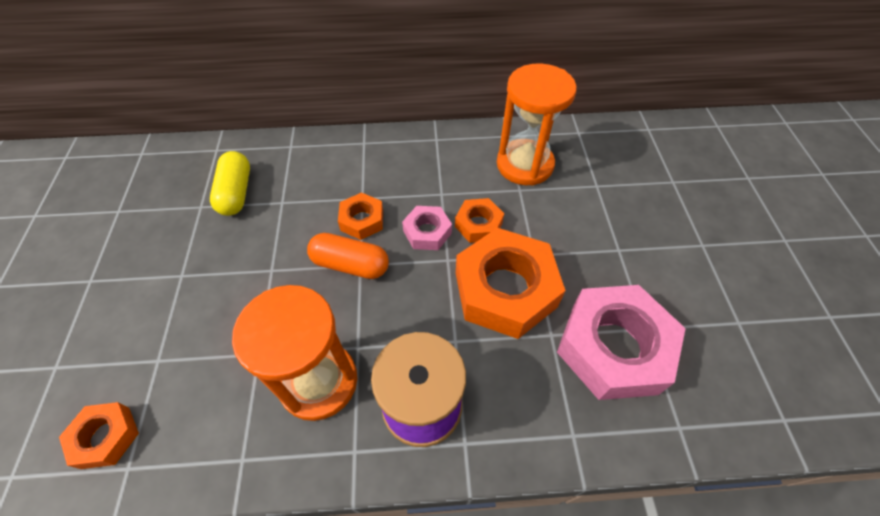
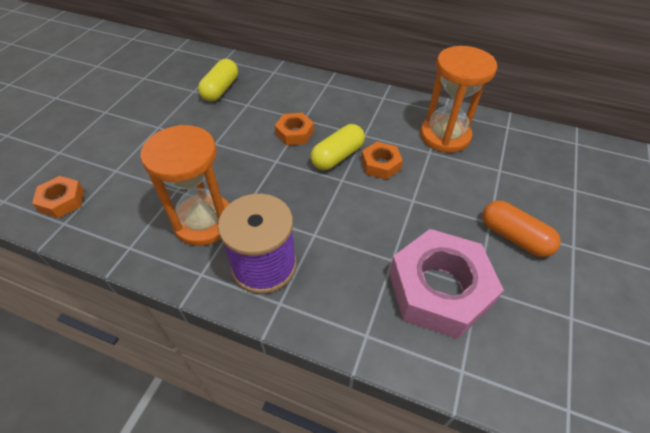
camera: 25 degrees right, 5 degrees down
orange capsule [307,233,389,279] -> orange capsule moved to [482,200,561,257]
pink nut [402,206,452,250] -> yellow capsule [311,124,365,170]
orange nut [456,228,566,339] -> none

